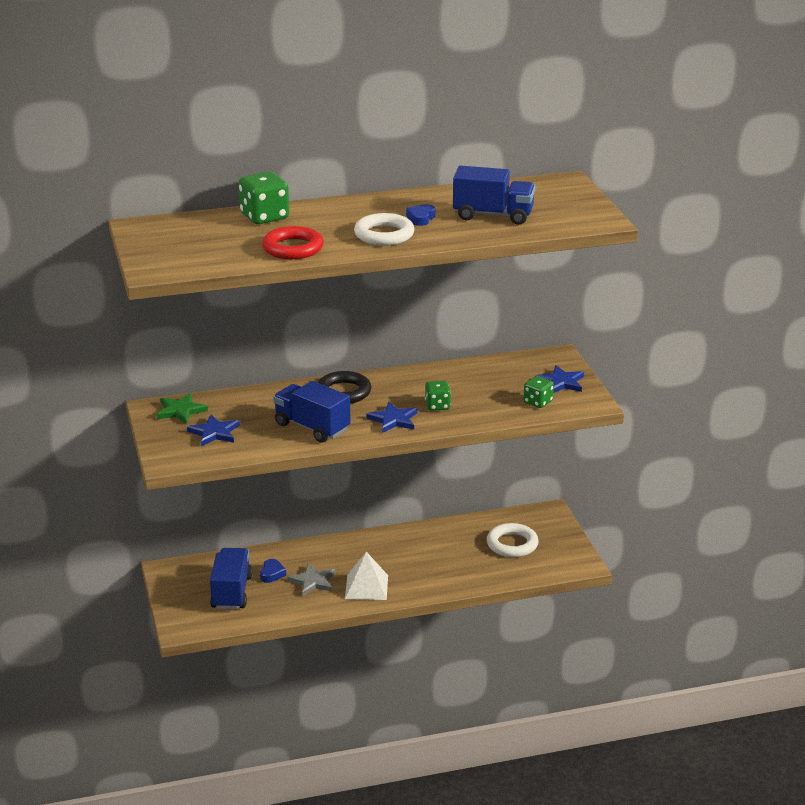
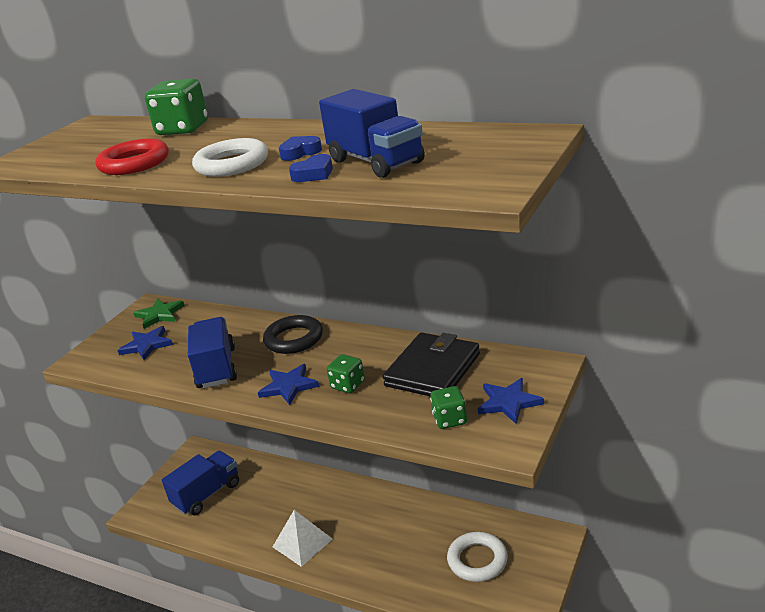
camera: 45 degrees right, 0 degrees up
blue heart [260,559,286,583] -> blue heart moved to [289,154,333,182]
grey star [287,563,336,596] -> none
none -> black wallet [383,332,480,396]

